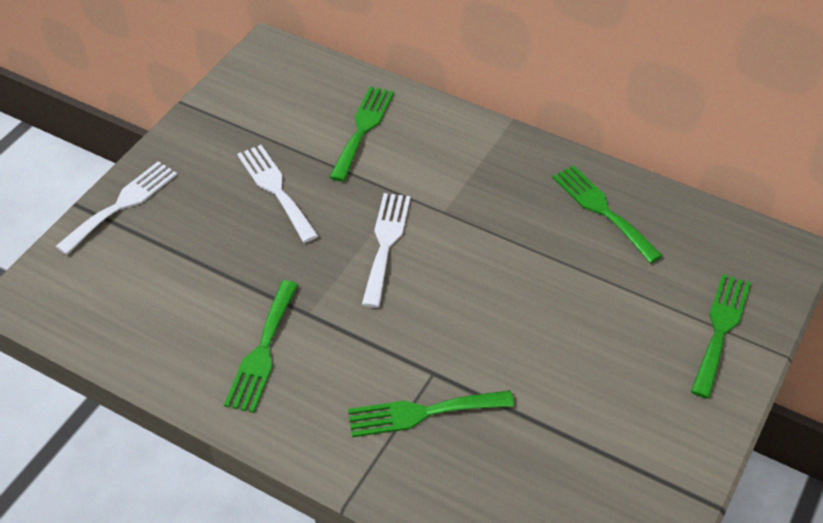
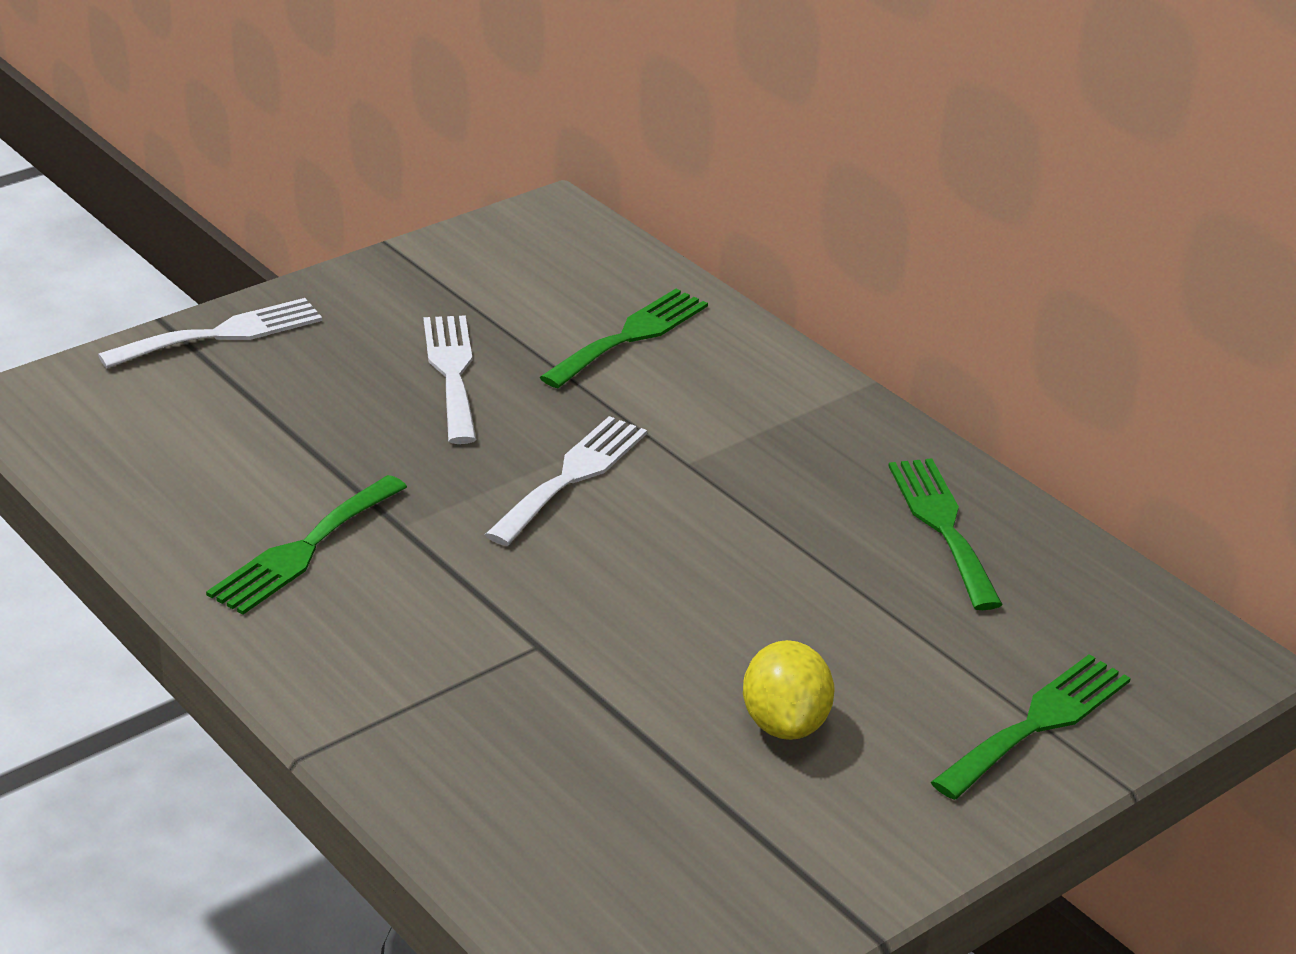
camera: 20 degrees right, 15 degrees down
green fork [348,390,514,437] -> none
none -> yellow lemon [743,640,834,740]

